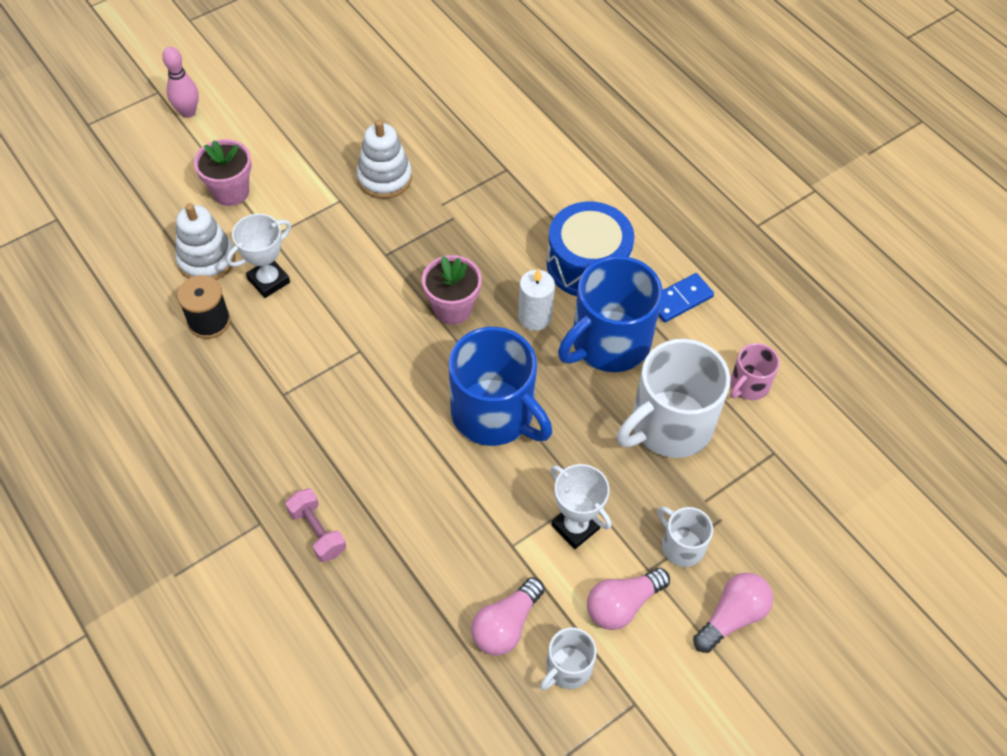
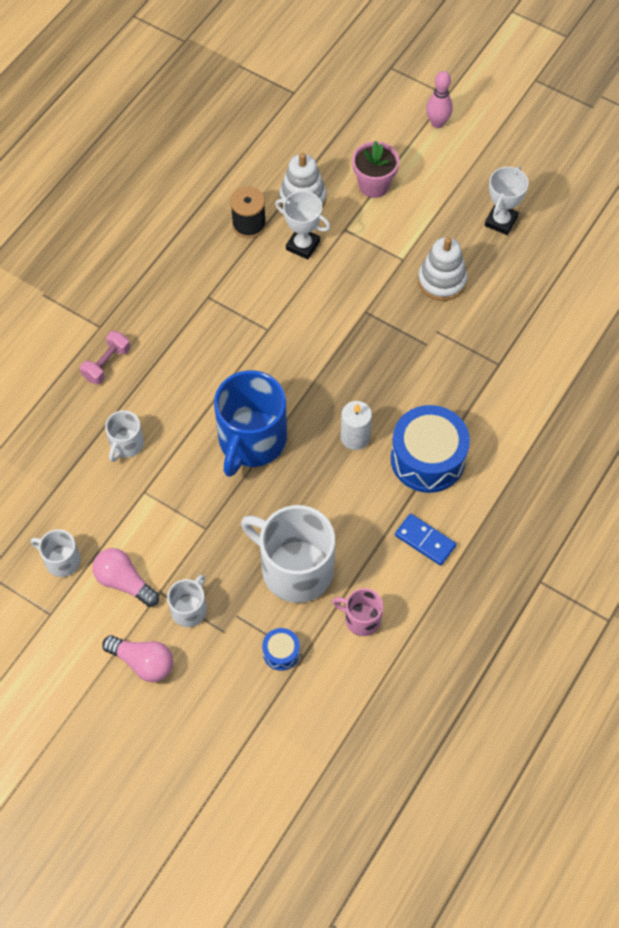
camera: 70 degrees right, 5 degrees up
pink flower pot [422,255,482,324] -> none
pink light bulb [471,577,545,656] -> none
white trophy [550,464,612,549] -> white trophy moved to [485,166,529,235]
blue mug [558,256,663,372] -> none
none -> white mug [105,410,144,462]
none -> blue drum [262,628,300,671]

